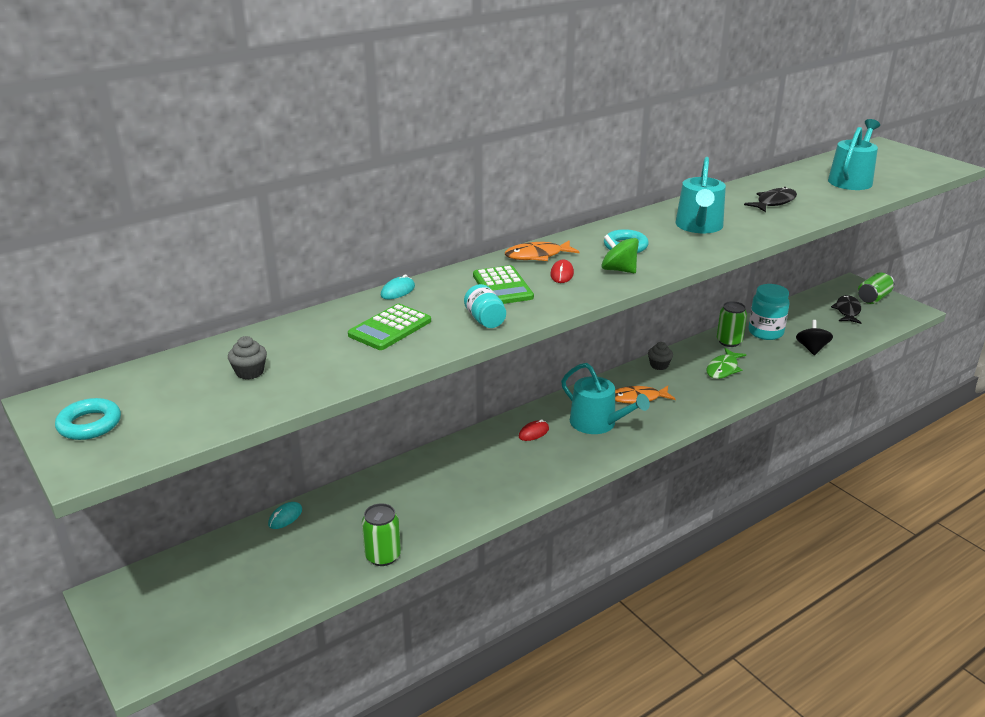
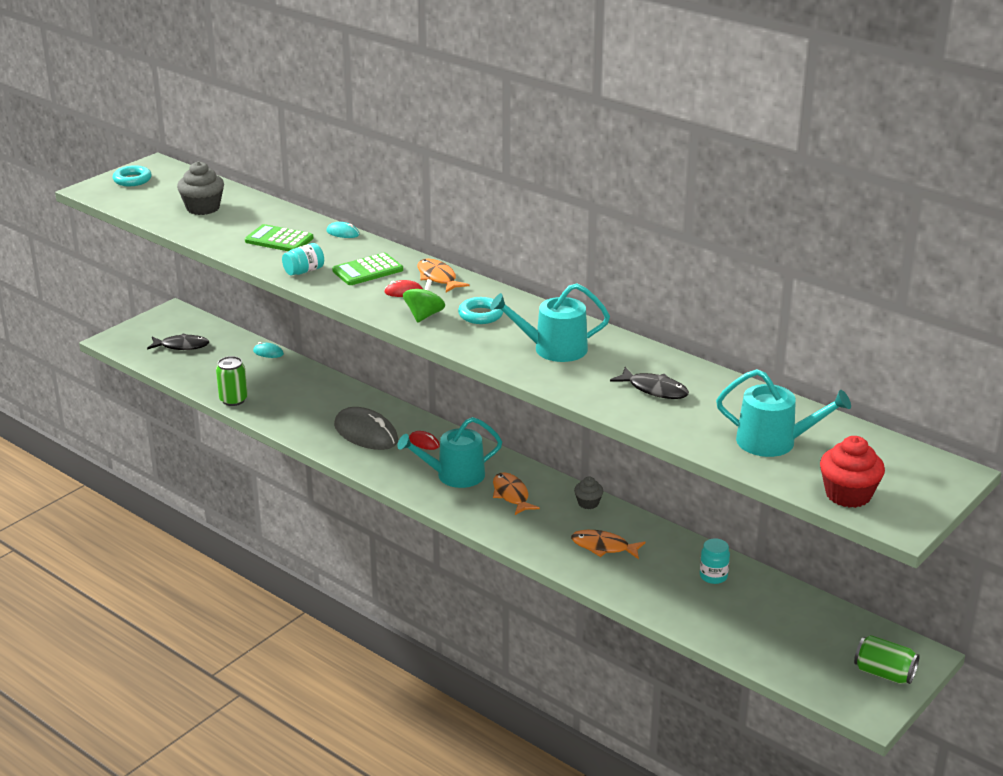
camera: 75 degrees right, 0 degrees up
grey cupcake [228,336,267,379] -> grey cupcake [177,161,224,215], size x1.73
turquoise watering can [561,363,650,434] -> turquoise watering can turned 45 degrees clockwise [397,417,502,488]
green fish [706,348,746,379] -> orange fish [571,530,646,559]
green can [717,301,747,347] -> none
turquoise jar [749,284,790,340] -> turquoise jar [700,538,730,584], size x0.61
black spinning top [796,320,833,355] -> none
black fish [831,295,861,324] -> black fish moved to [147,333,209,350]
none -> grey mouse [334,407,398,450]
none -> red cupcake [820,436,885,508]

